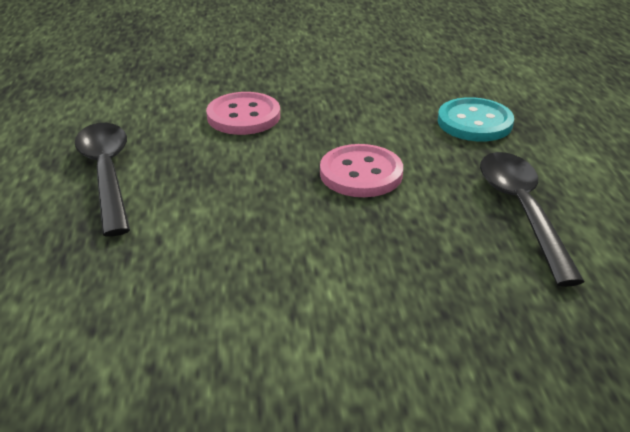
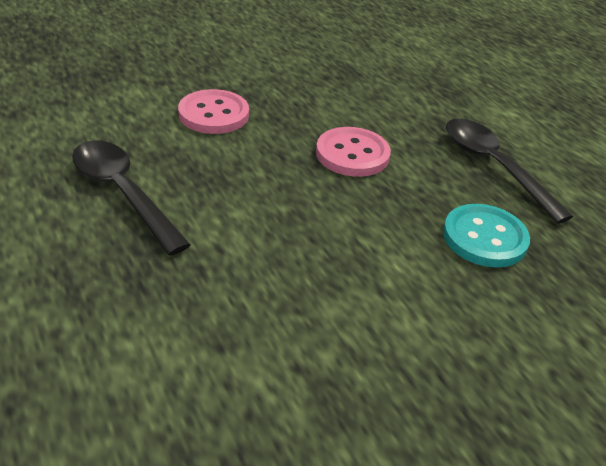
camera: 25 degrees left, 5 degrees up
turquoise button [438,97,514,142] -> turquoise button moved to [443,204,530,268]

